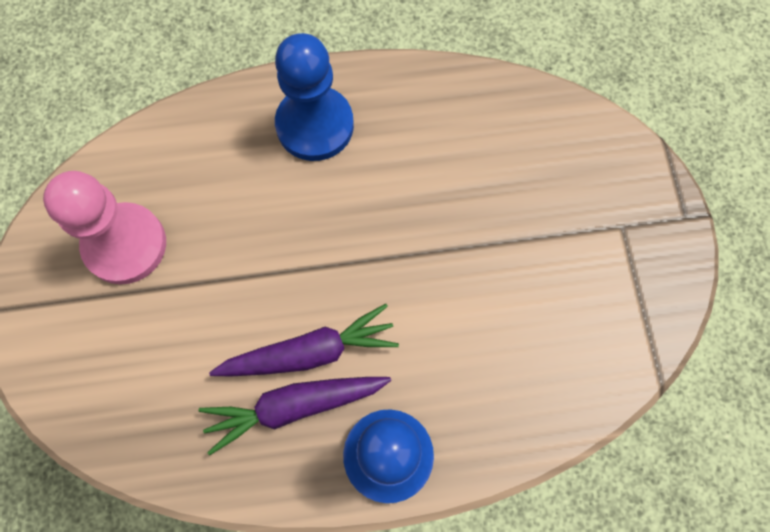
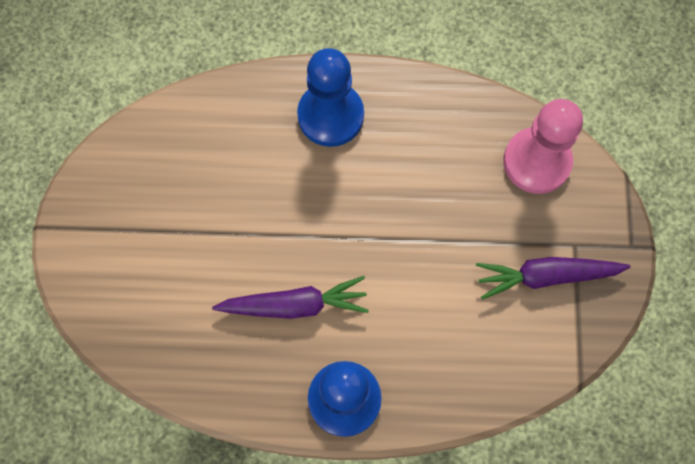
camera: 10 degrees right, 0 degrees up
pink pawn [43,171,166,284] -> pink pawn moved to [503,99,583,194]
purple carrot [199,377,391,455] -> purple carrot moved to [476,257,631,300]

